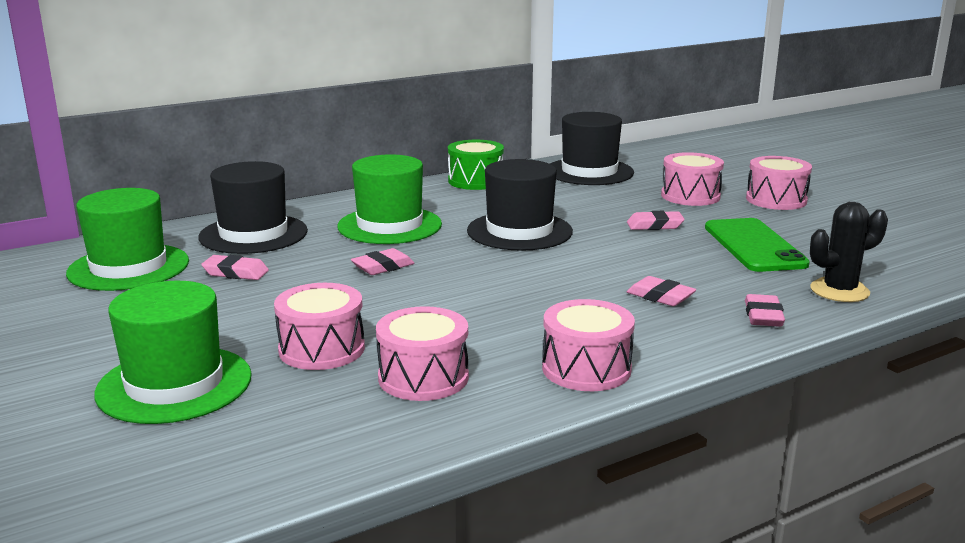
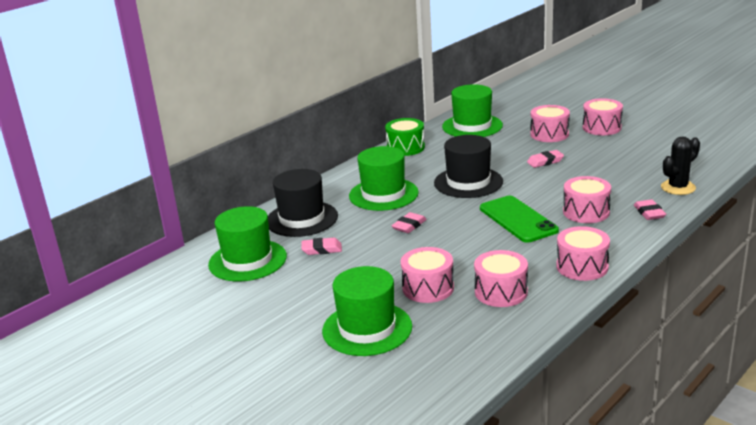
camera: 15 degrees left, 5 degrees up
black hat [550,112,634,185] -> green hat [442,84,503,137]
pink eraser [627,276,696,306] -> pink drum [563,176,611,223]
green phone [705,218,810,272] -> green phone moved to [480,196,559,243]

